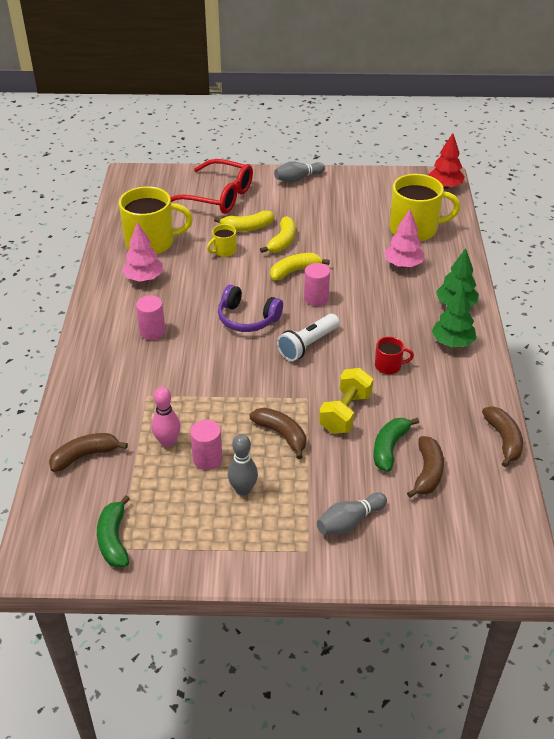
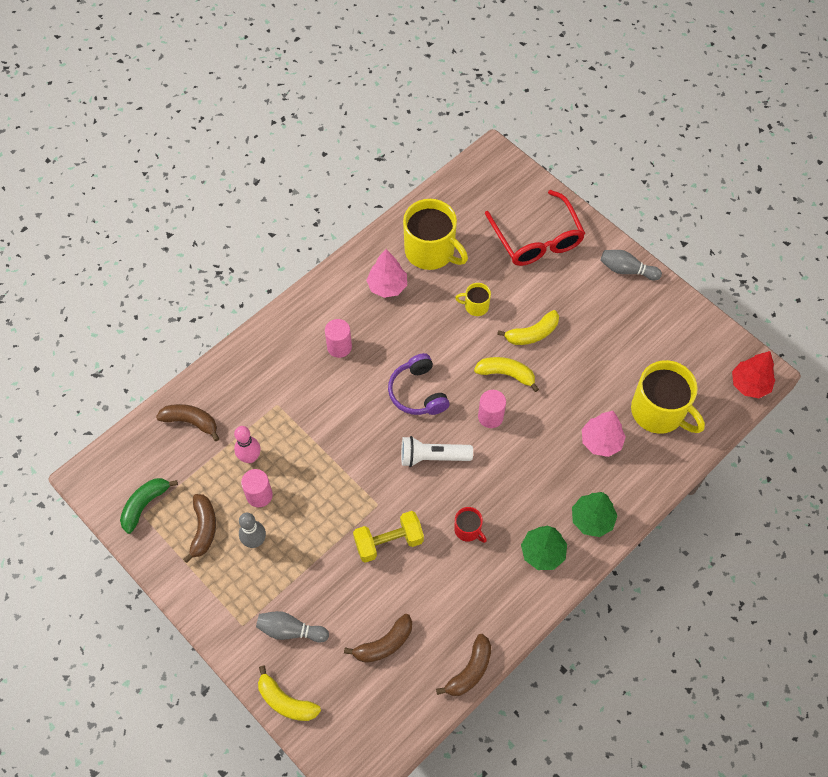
camera: 45 degrees right, 20 degrees up
yellow banana [214,210,274,232] -> yellow banana moved to [258,666,321,721]
brown banana [250,408,306,459] -> brown banana moved to [183,494,216,563]
green banana [373,418,419,472] -> none

